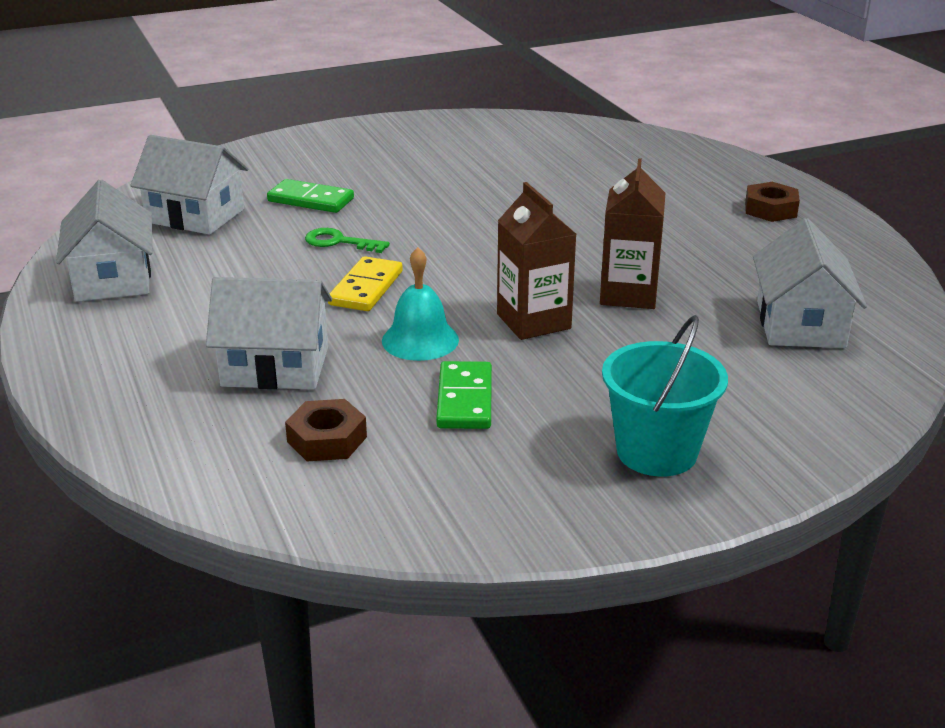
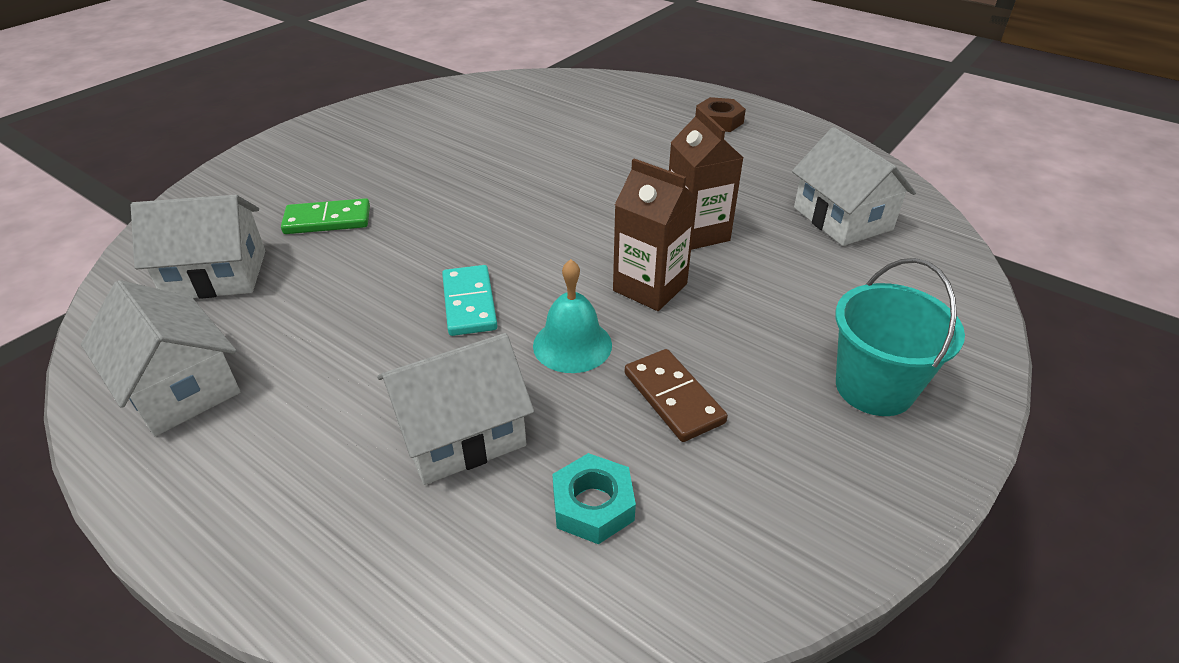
camera: 30 degrees left, 10 degrees up
brown nut [285,399,367,461] -> turquoise nut [552,453,636,544]
green key [305,228,390,253] -> none
yellow domino [328,256,403,311] -> turquoise domino [442,265,497,336]
green domino [436,361,492,429] -> brown domino [625,349,728,442]

